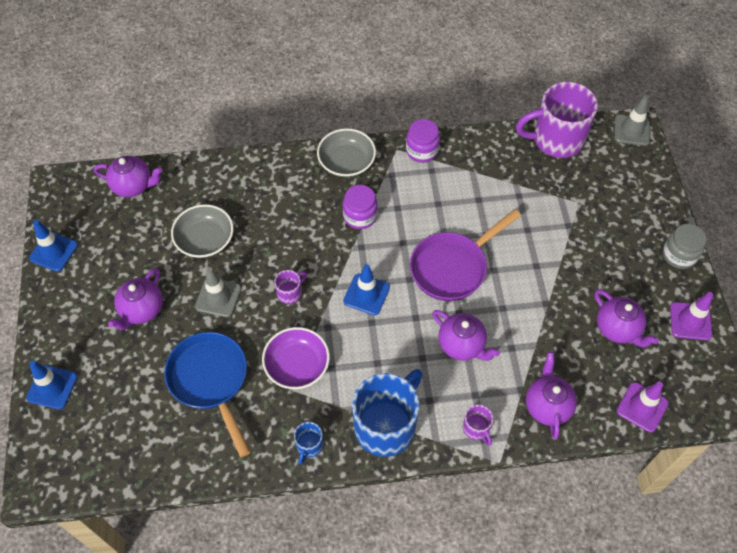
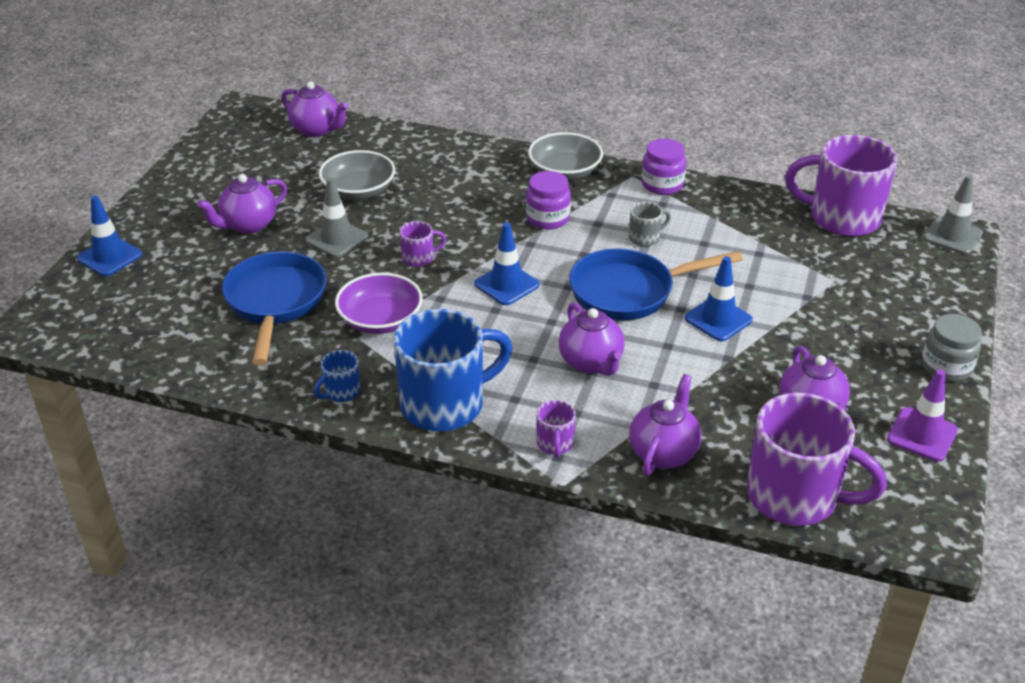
camera: 25 degrees right, 20 degrees down
blue traffic cone [29,220,78,272] -> blue traffic cone moved to [685,256,753,341]
purple pan [410,209,521,301] -> blue pan [569,249,743,320]
purple traffic cone [617,381,668,432] -> purple mug [747,393,887,526]
none -> grey mug [629,202,671,247]

